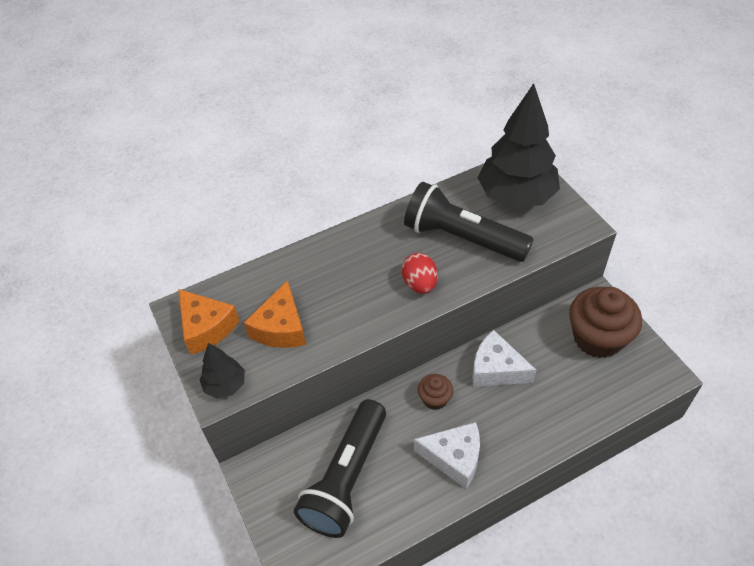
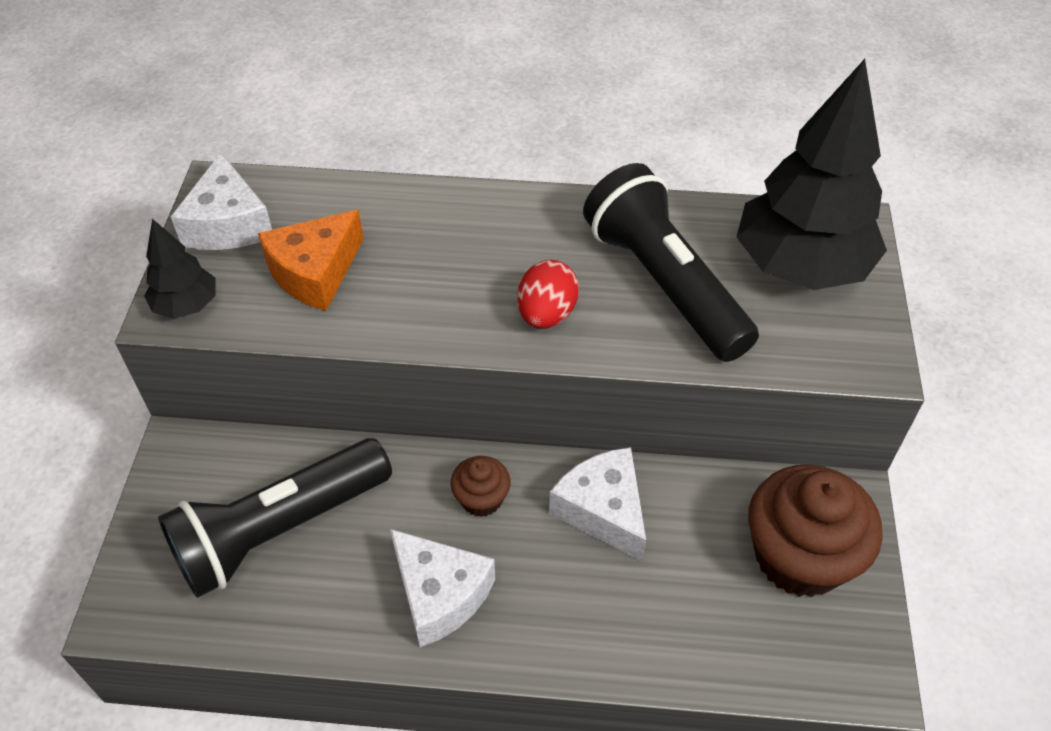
camera: 30 degrees right, 0 degrees up
orange cheese [178,289,239,355] -> white cheese [171,153,272,250]

